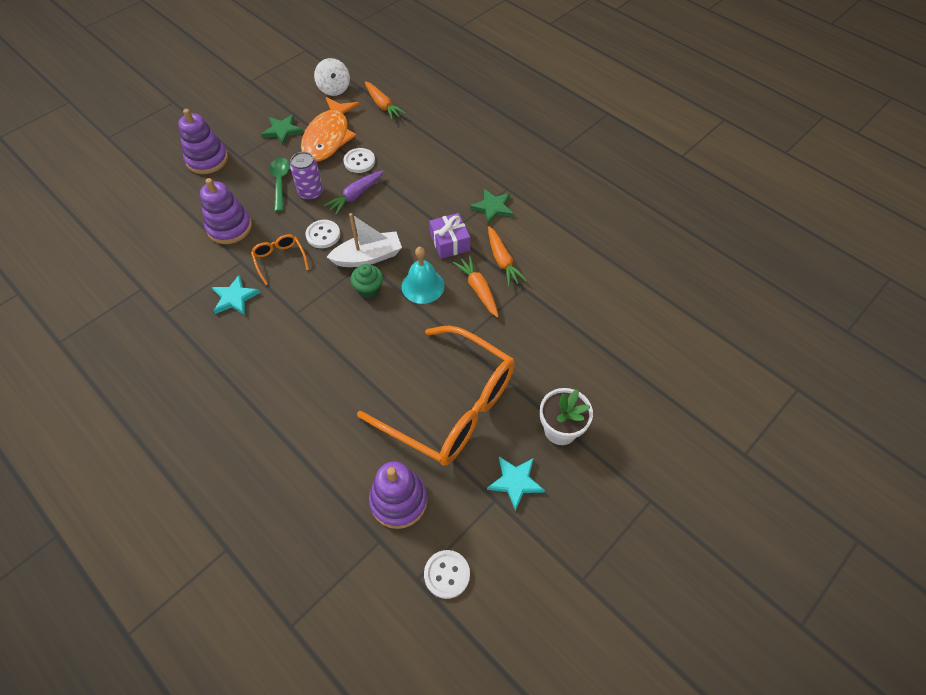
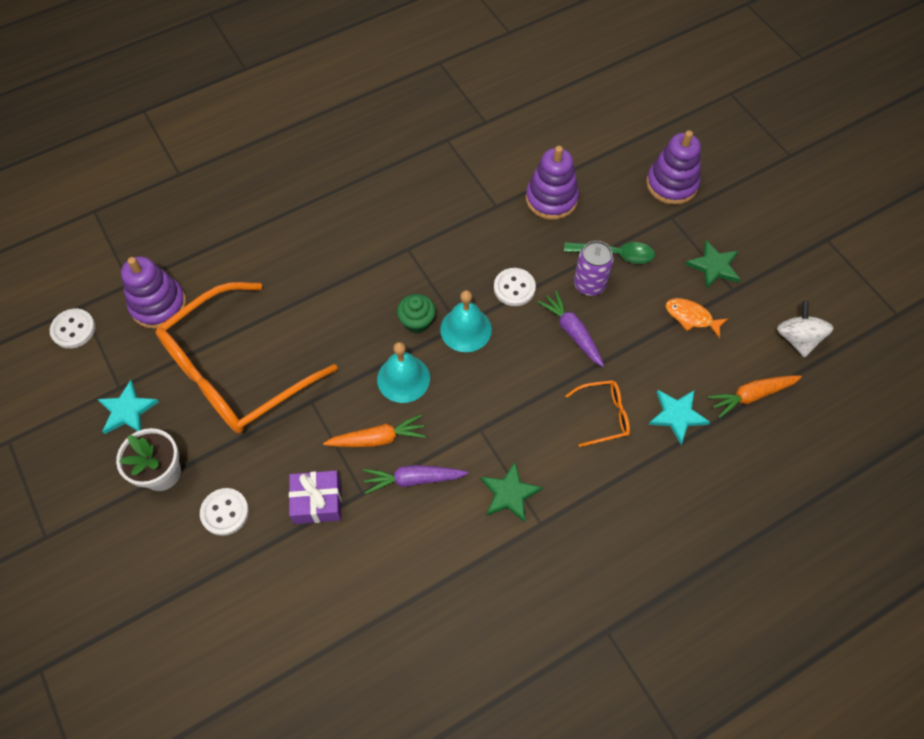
camera: 105 degrees right, 5 degrees up
turquoise star [212,275,260,315] -> turquoise star moved to [648,390,710,444]
orange glasses [251,234,309,285] -> orange glasses moved to [565,380,630,447]
orange fish [301,97,360,162] -> orange fish [666,298,728,338], size x0.48
white spinning top [314,58,350,96] -> white spinning top turned 90 degrees clockwise [777,301,834,357]
white boat [327,213,402,267] -> turquoise bell [440,290,492,352]
white button [343,148,375,173] -> white button moved to [200,488,249,536]
purple gift [429,213,470,259] -> purple gift moved to [289,471,341,524]
orange carrot [488,226,527,287] -> purple carrot [363,465,468,494]

